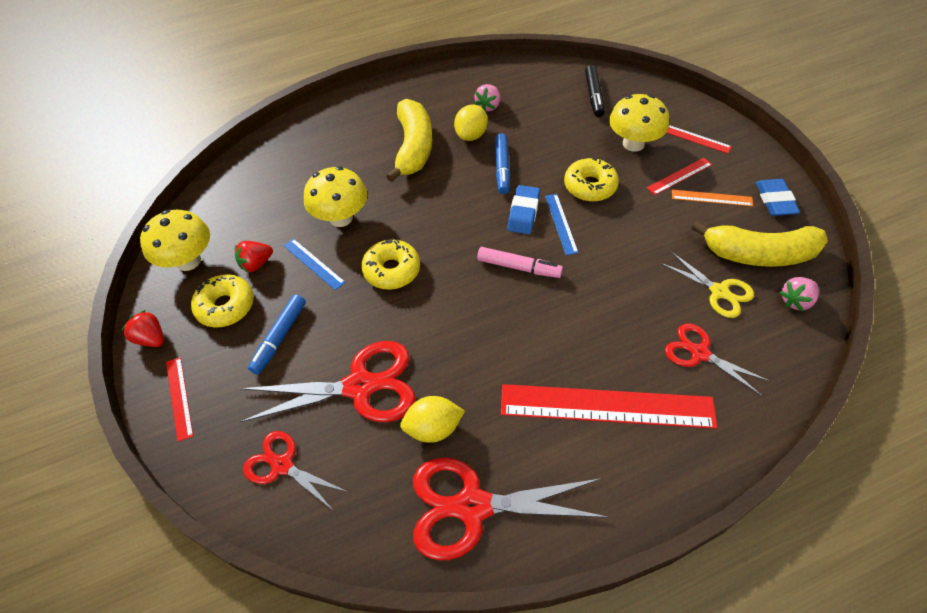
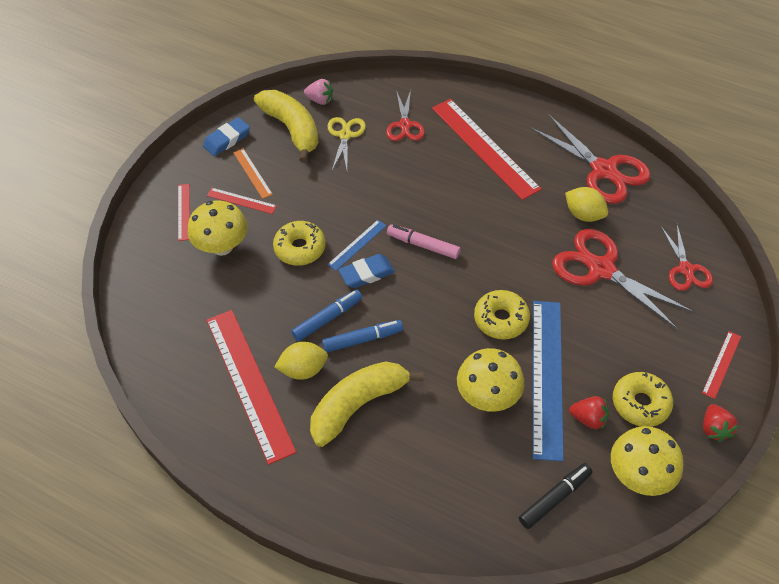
camera: 130 degrees left, 0 degrees up
blue marker [248,294,306,375] -> blue marker moved to [322,320,403,352]
blue ruler [284,238,346,290] -> blue ruler [533,301,564,462], size x2.17
pink strawberry [474,84,500,112] -> red ruler [206,310,296,465]
pink marker [477,247,563,278] -> pink marker turned 45 degrees counterclockwise [387,224,461,259]
black marker [585,65,605,117] -> black marker moved to [519,463,593,529]

